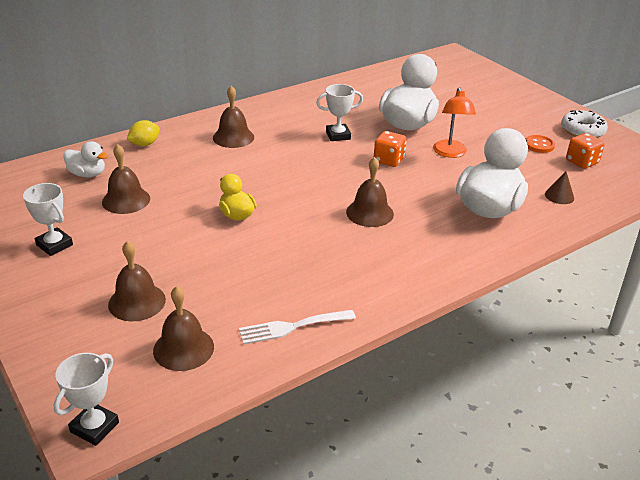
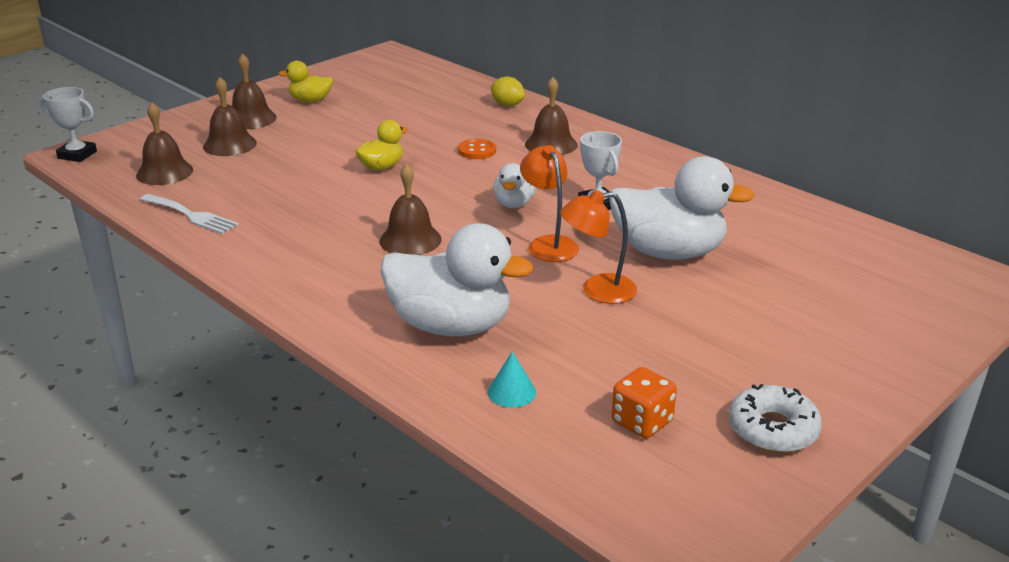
camera: 80 degrees right, 5 degrees down
white trophy [23,183,73,256] -> yellow duck [278,61,333,102]
white duck [63,141,108,177] -> white duck moved to [493,163,536,208]
brown bell [102,144,150,214] -> brown bell moved to [232,53,277,129]
white fork [239,310,356,344] -> white fork turned 150 degrees clockwise [140,194,239,234]
orange dice [374,131,406,167] -> orange lamp [520,145,579,262]
orange button [526,135,555,153] -> orange button moved to [458,139,496,159]
brown cone [545,172,574,204] -> turquoise cone [488,352,536,408]

